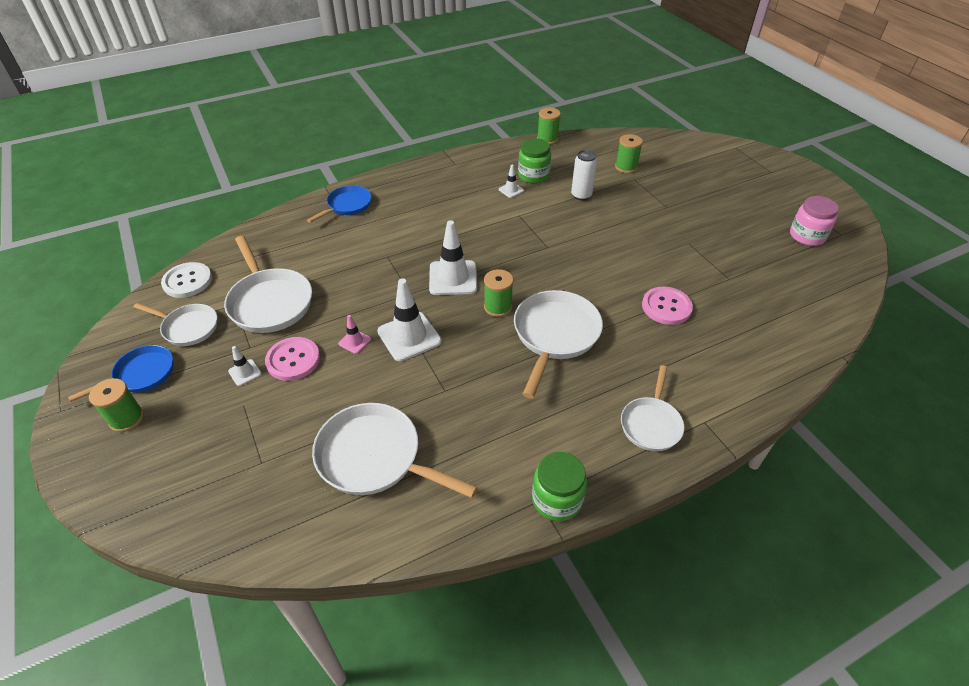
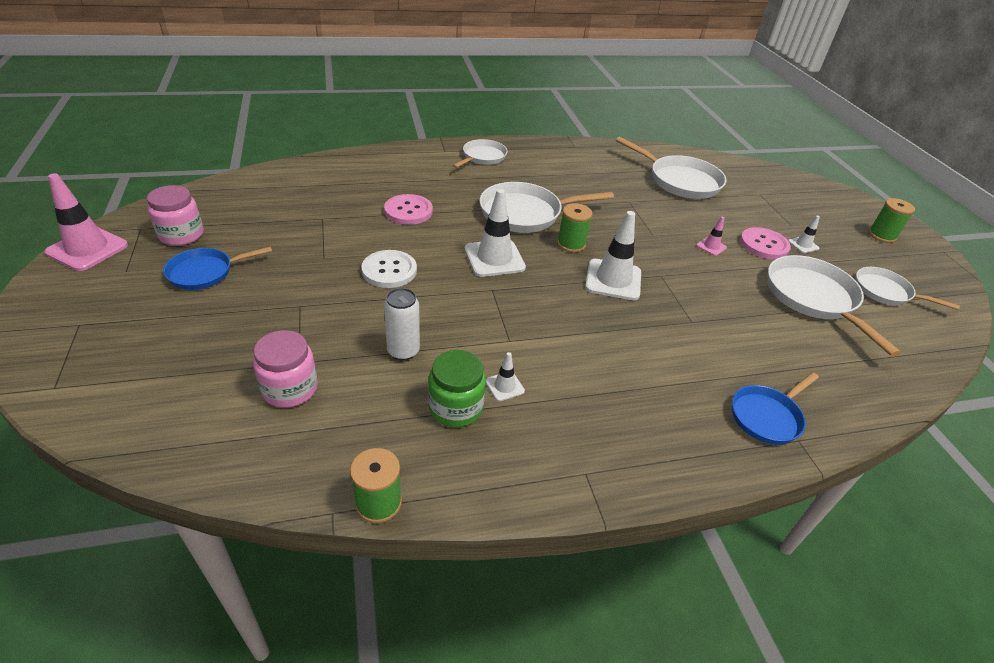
camera: 170 degrees left, 5 degrees down
blue pan [68,345,173,402] -> blue pan moved to [163,246,272,290]
white button [161,262,212,298] -> white button moved to [361,250,417,288]
white traffic cone [377,278,442,361] -> white traffic cone moved to [465,189,526,277]
white pan [514,290,603,399] -> white pan turned 45 degrees clockwise [479,182,614,233]
green jar [532,452,587,521] -> none
green spool [615,134,643,173] -> pink jar [253,330,318,408]
none -> pink traffic cone [45,173,128,271]

